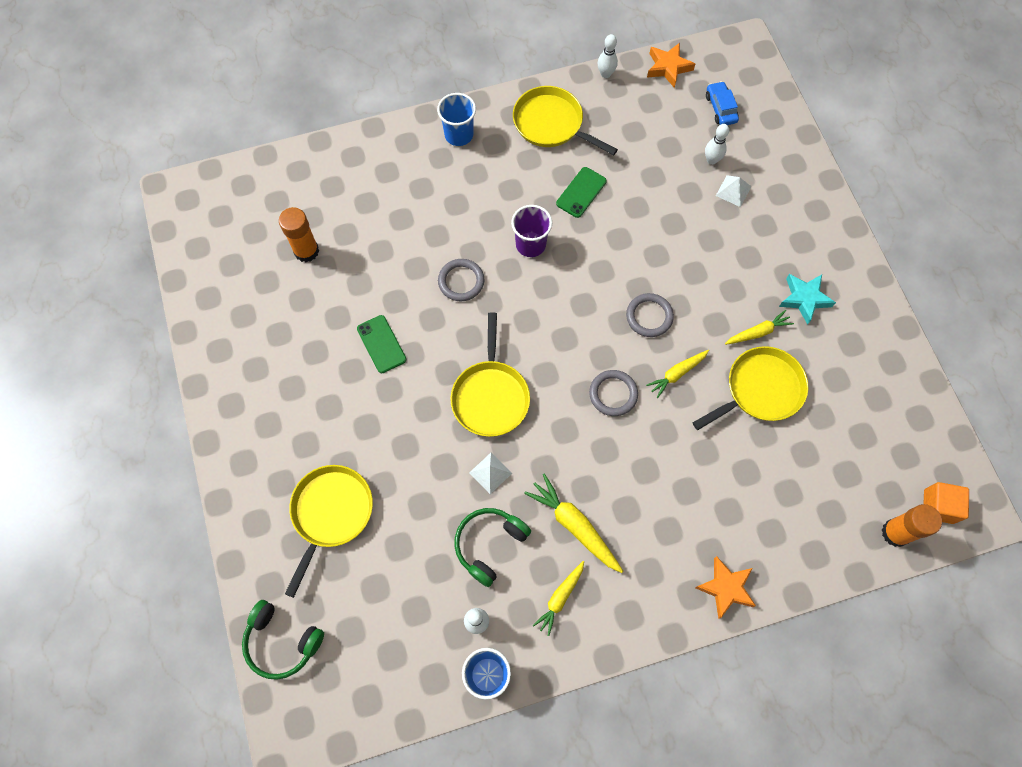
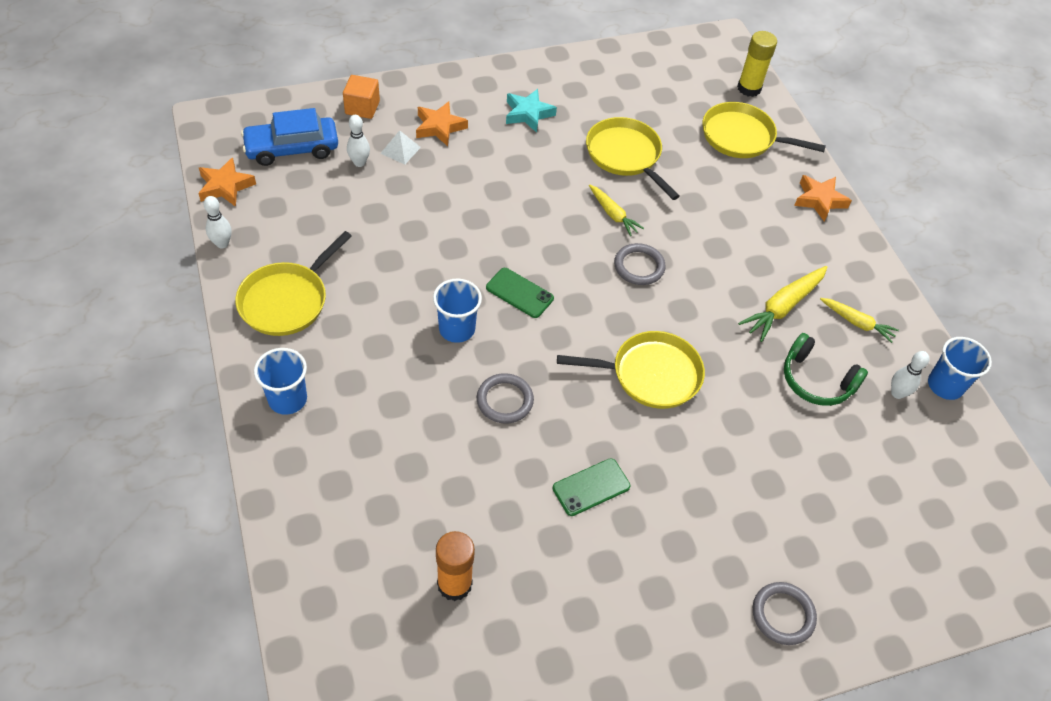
camera: 95 degrees left, 15 degrees down
green headphones [242,600,324,680] -> none
yellow pan [285,465,373,598] -> yellow pan moved to [703,102,826,158]
white pyramid [469,453,512,494] -> none
purple cup [511,205,552,257] -> blue cup [433,279,482,343]
green phone [556,167,607,218] -> green phone moved to [486,268,554,318]
grey ring [626,293,674,337] -> grey ring moved to [753,582,817,645]
blue car [706,81,739,125] -> blue car [241,108,338,166], size x1.68
yellow carrot [725,310,794,345] -> none
orange glue stick [882,504,942,547] -> yellow glue stick [737,31,777,97]
orange cube [924,482,969,524] -> orange cube moved to [343,75,380,119]
none -> orange star [416,101,468,146]

